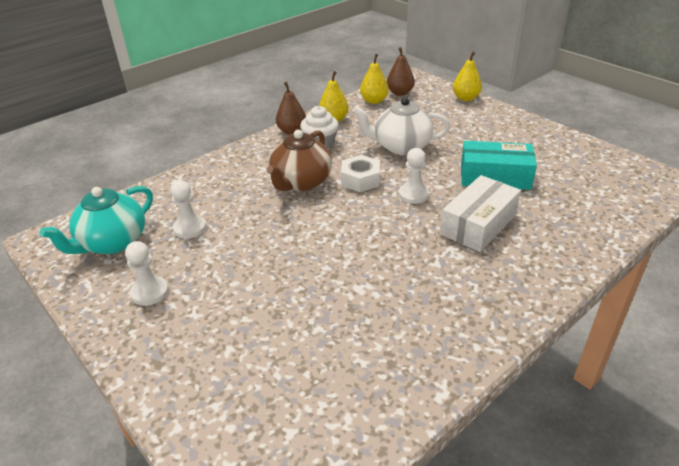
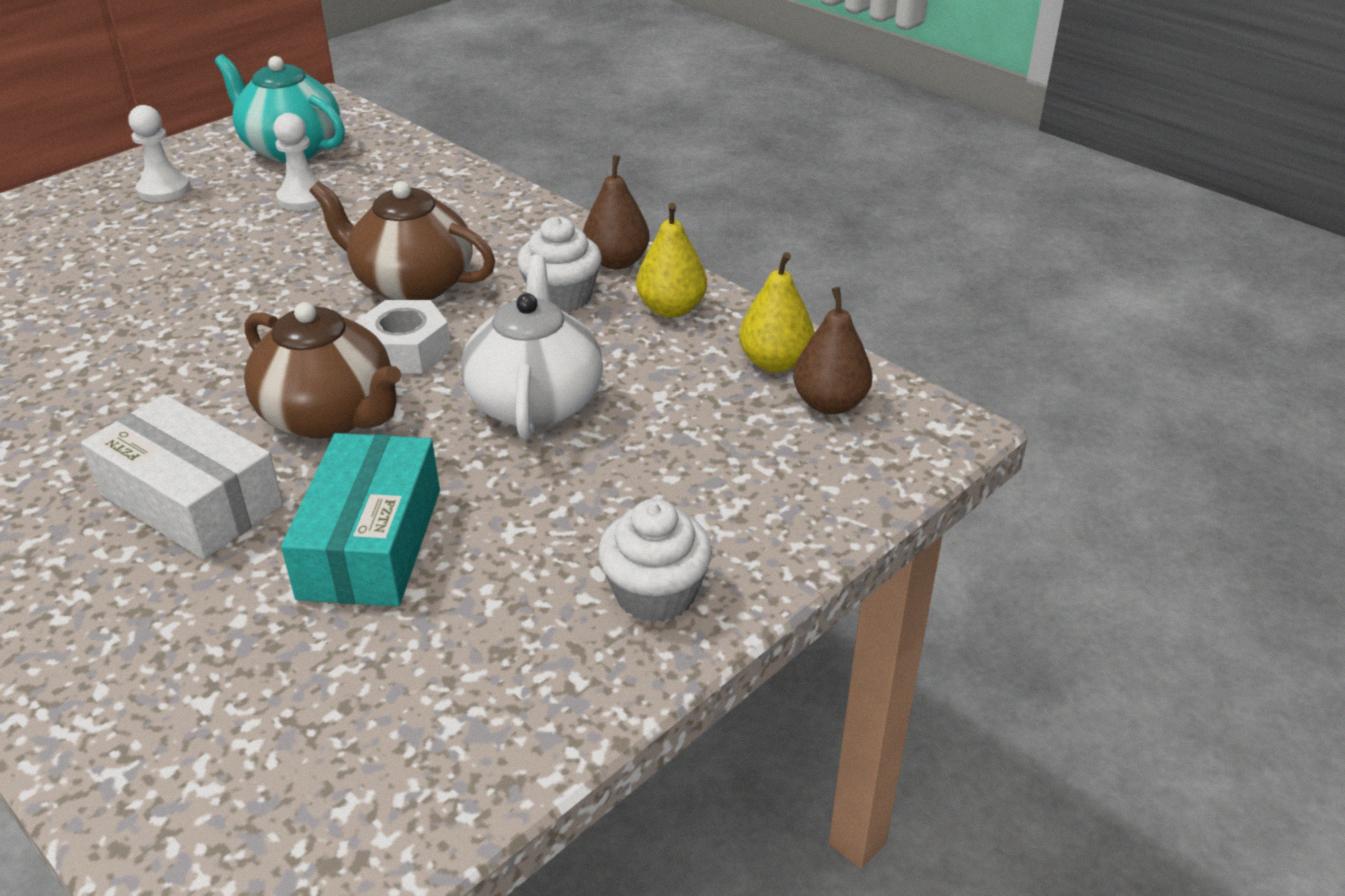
camera: 85 degrees right, 0 degrees up
white pawn [399,148,429,204] -> brown teapot [244,302,401,439]
yellow pear [453,51,482,101] -> none
none -> white cupcake [598,498,712,623]

